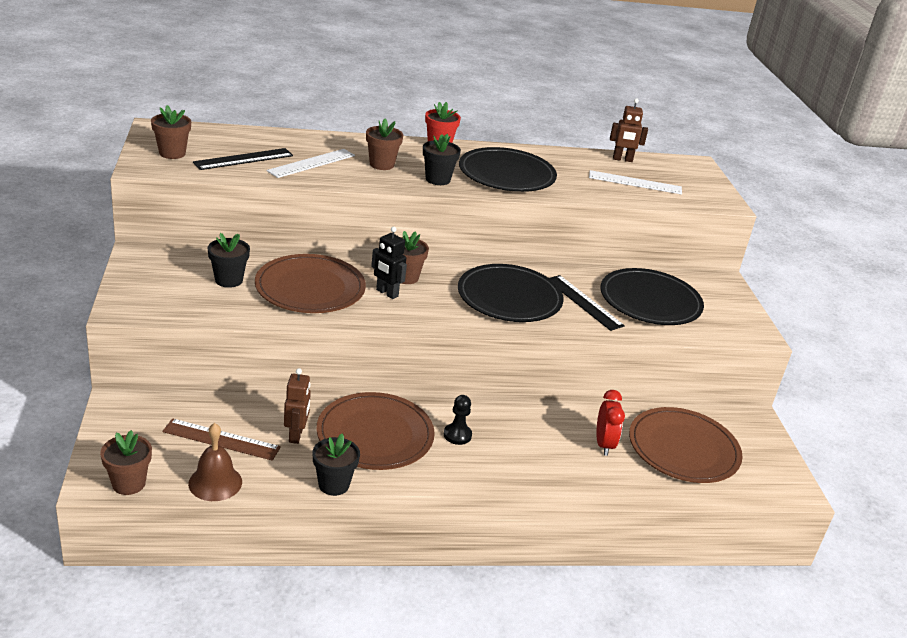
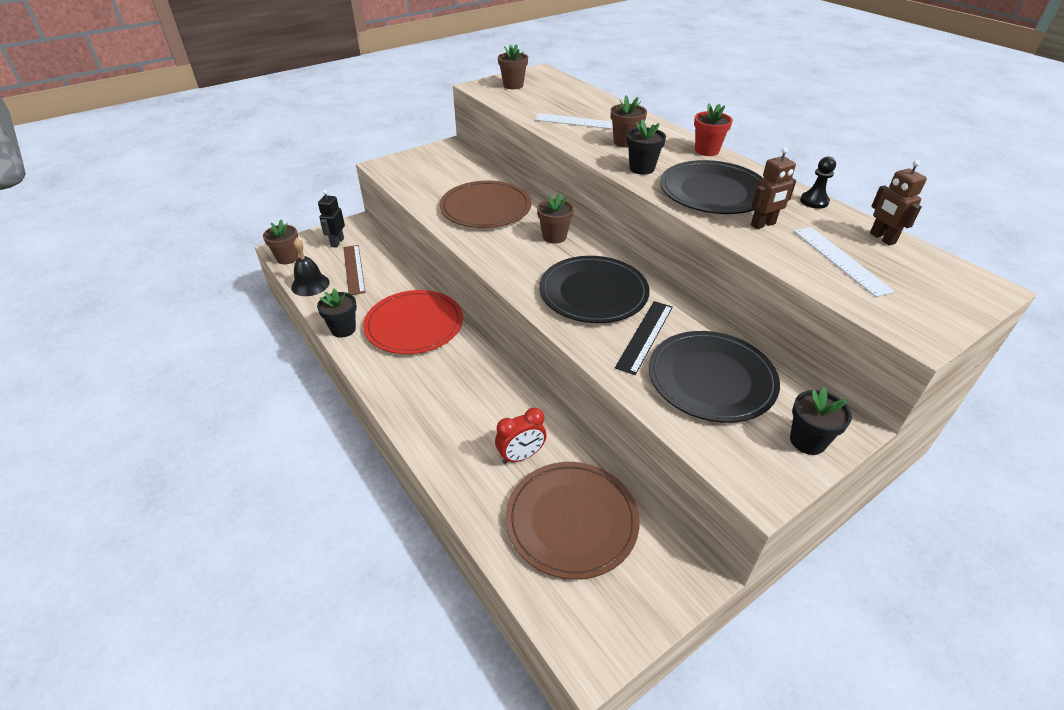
camera: 65 degrees right, 10 degrees up
brown bell [188,423,242,501] -> black bell [291,238,330,296]
black ruler [193,148,293,170] -> none
black flower pot [207,233,250,288] -> black flower pot moved to [790,387,852,455]
brown robot [284,368,311,444] -> brown robot moved to [751,147,796,229]
brown plate [317,392,435,470] -> red plate [363,290,463,354]
black robot [371,227,407,299] -> black robot moved to [318,190,345,248]
black pawn [444,395,472,445] -> black pawn moved to [800,157,836,209]

